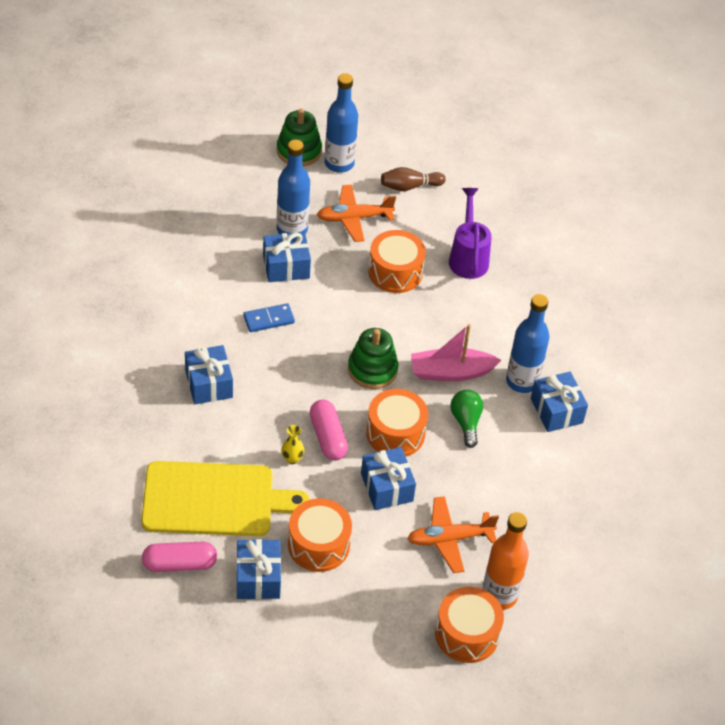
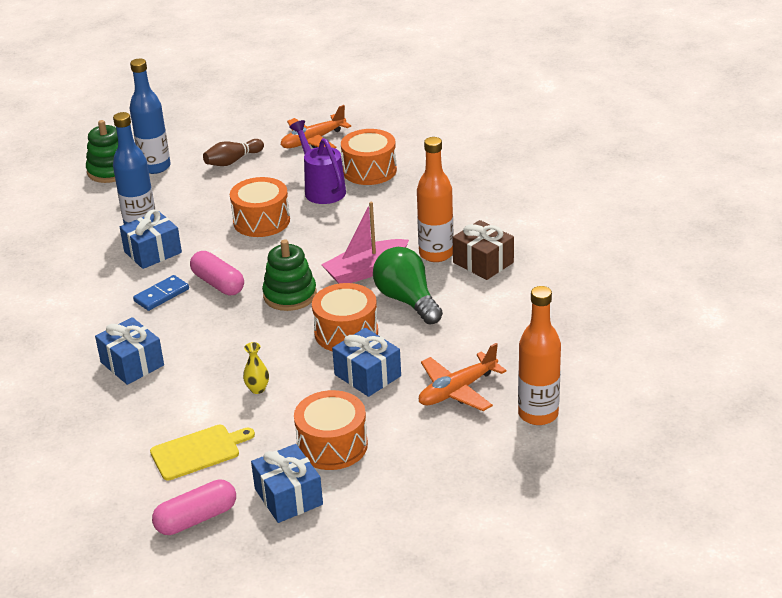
camera: 20 degrees left, 15 degrees down
yellow cutting board [141,461,310,536] -> yellow cutting board [150,425,255,481], size x0.54
pink capsule [310,400,348,461] -> pink capsule moved to [190,251,244,295]
orange plane [317,185,396,242] -> orange plane moved to [281,105,351,148]
orange drum [435,587,504,663] -> orange drum moved to [341,129,397,185]
green light bulb [450,390,483,448] -> green light bulb [373,247,443,324], size x1.51
blue bottle [506,294,549,393] -> orange bottle [417,137,454,262]
blue gift [531,372,588,432] -> brown gift [452,220,514,280]

